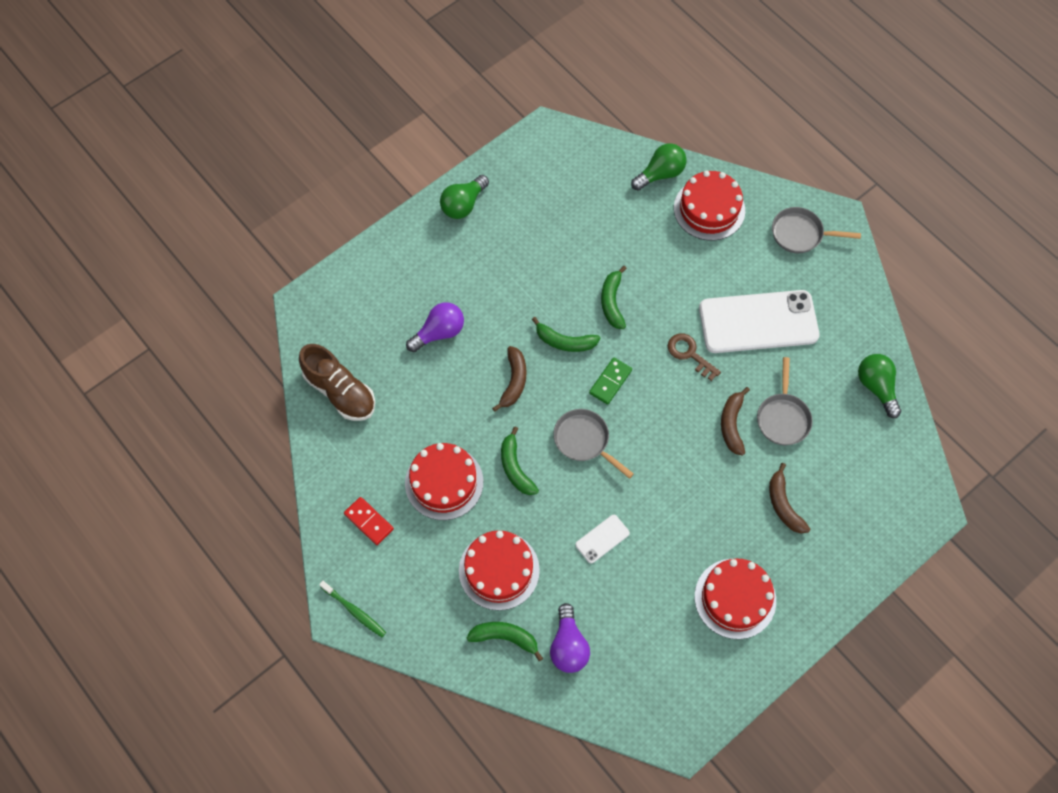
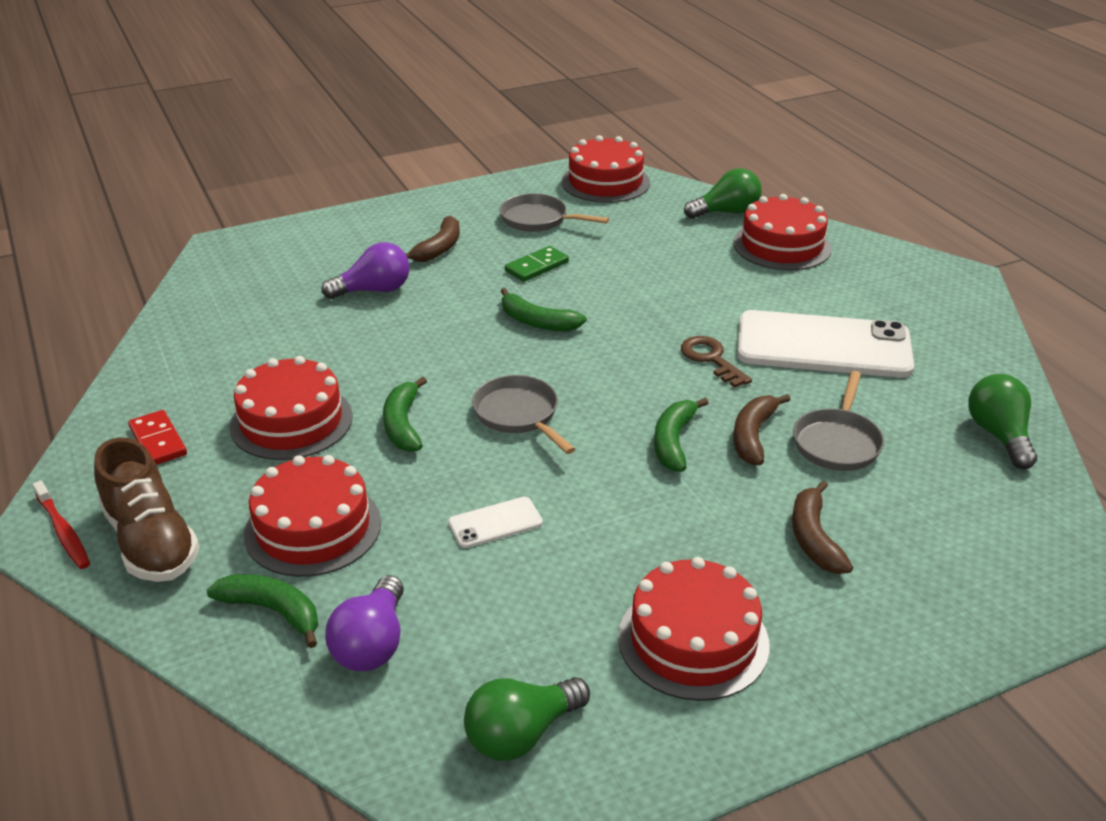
camera: 15 degrees right, 30 degrees down
brown shoe [299,344,375,421] -> brown shoe moved to [94,437,200,582]
green toothbrush [319,581,386,637] -> red toothbrush [33,481,90,569]
green light bulb [440,175,489,219] -> green light bulb moved to [464,677,590,761]
brown banana [492,346,526,412] -> brown banana moved to [405,216,460,262]
green domino [589,358,632,405] -> green domino moved to [505,246,569,282]
green banana [601,266,627,329] -> green banana moved to [654,398,708,472]
grey pan [772,207,861,254] -> grey pan moved to [500,194,609,232]
none -> red cake [562,135,650,203]

